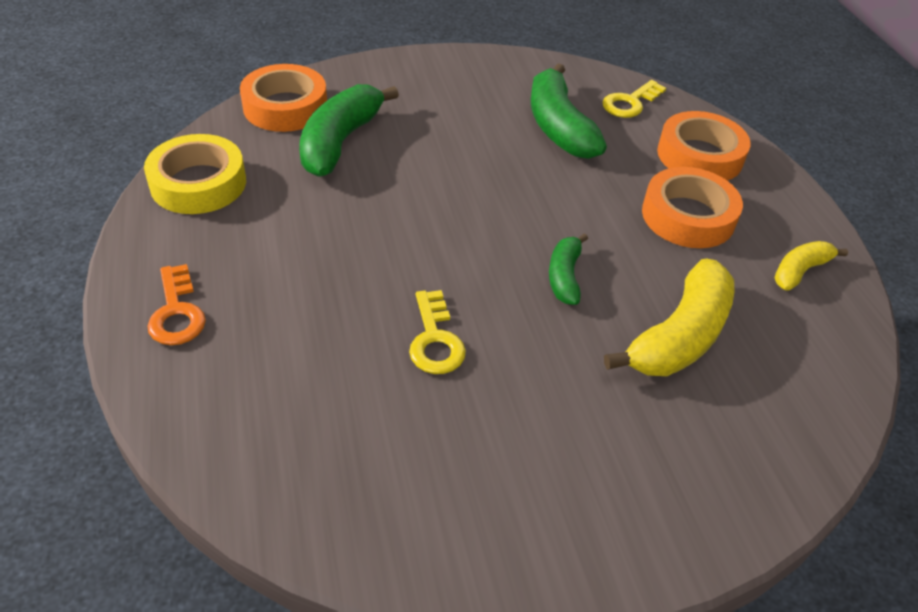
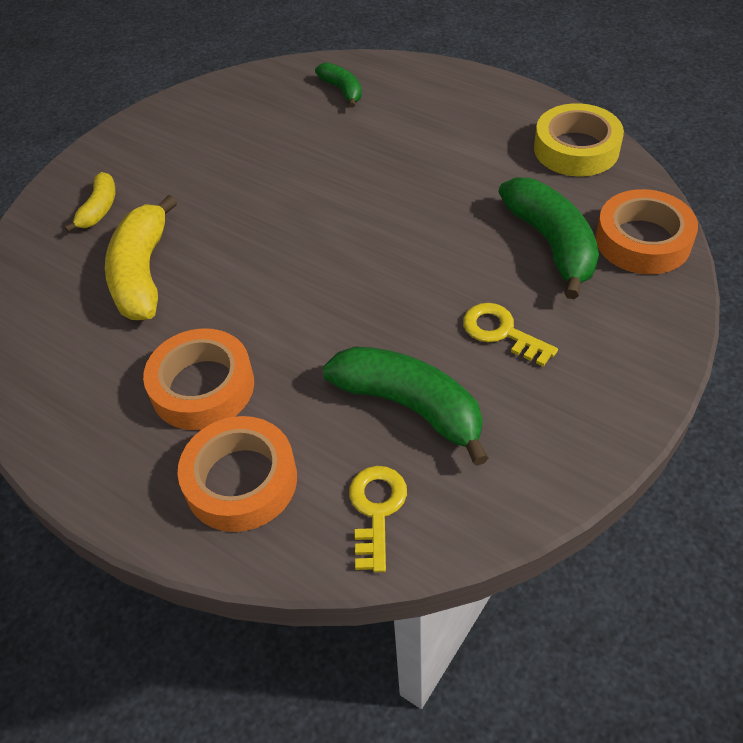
camera: 145 degrees right, 5 degrees up
orange key [147,264,206,345] -> none
yellow key [409,290,466,374] -> yellow key moved to [463,303,558,367]
green banana [549,233,588,305] -> green banana moved to [315,62,362,108]
yellow banana [775,241,848,291] -> yellow banana moved to [65,172,116,233]

